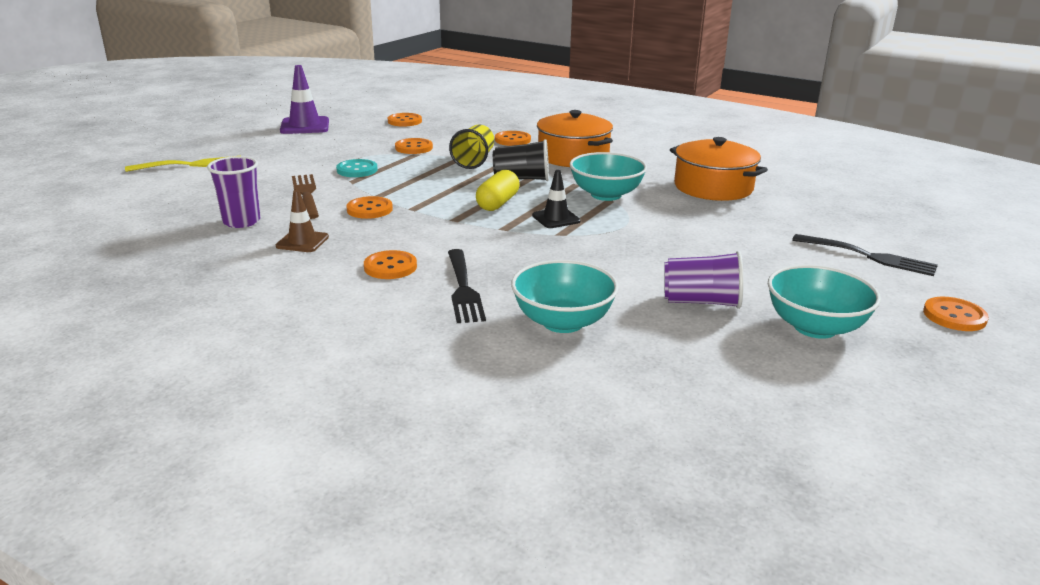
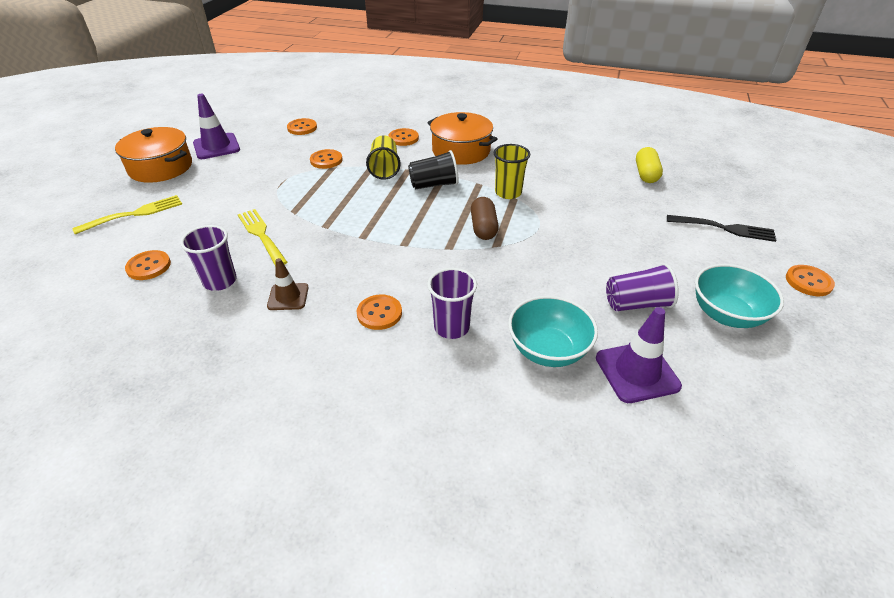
camera: 15 degrees left, 15 degrees up
brown fork [292,174,319,219] -> yellow fork [238,209,287,266]
turquoise button [336,159,377,177] -> none
orange button [346,196,393,219] -> orange button moved to [125,250,171,280]
black fork [448,249,486,323] -> purple cup [427,268,477,339]
yellow capsule [476,170,520,211] -> yellow capsule moved to [636,147,663,183]
black traffic cone [532,170,581,228] -> brown capsule [471,197,499,240]
turquoise bowl [570,152,647,201] -> yellow cup [493,144,530,199]
orange pot [670,137,768,201] -> orange pot moved to [115,127,192,183]
none -> purple traffic cone [596,307,682,403]

